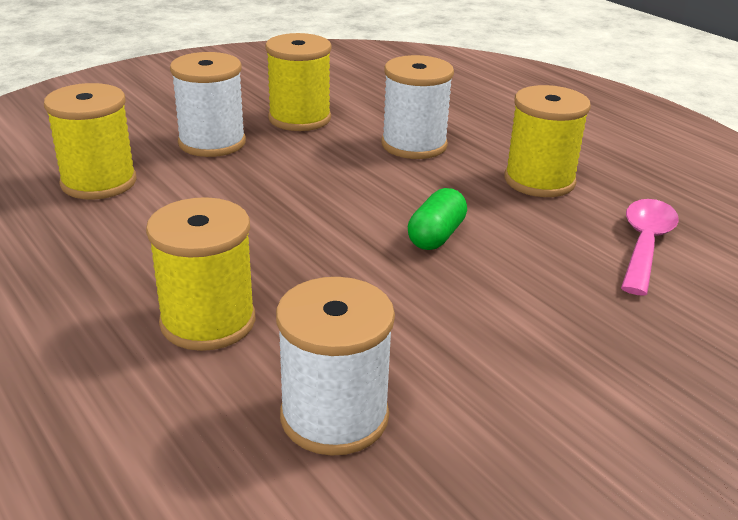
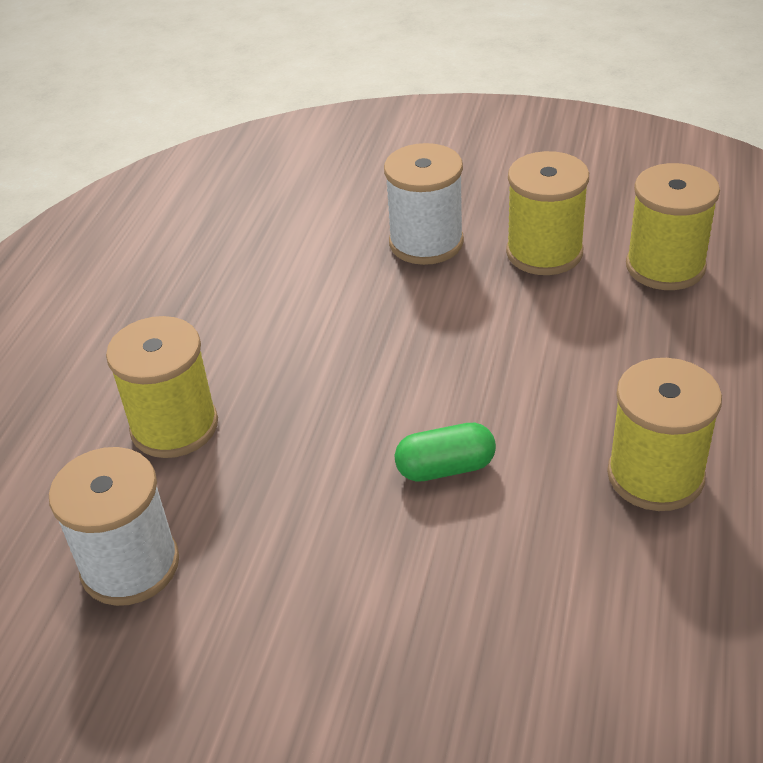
camera: 55 degrees right, 10 degrees up
yellow spool [44,83,136,200] -> yellow spool moved to [626,163,720,290]
white spool [381,55,454,159] -> none
pink spoon [621,199,679,296] -> none

